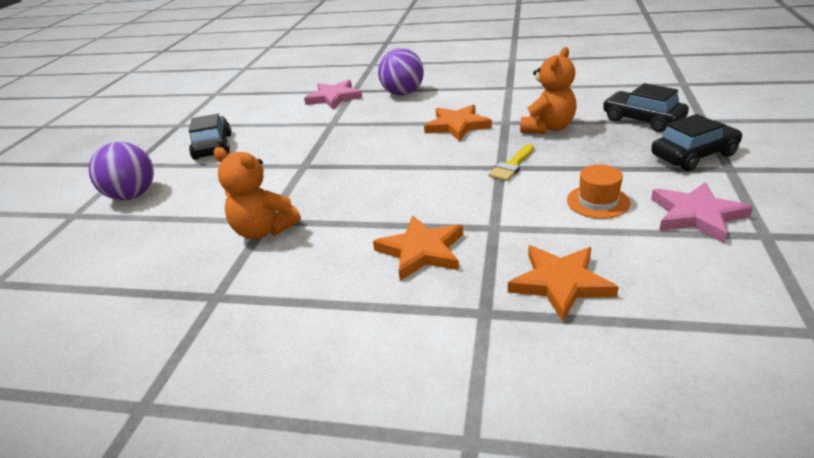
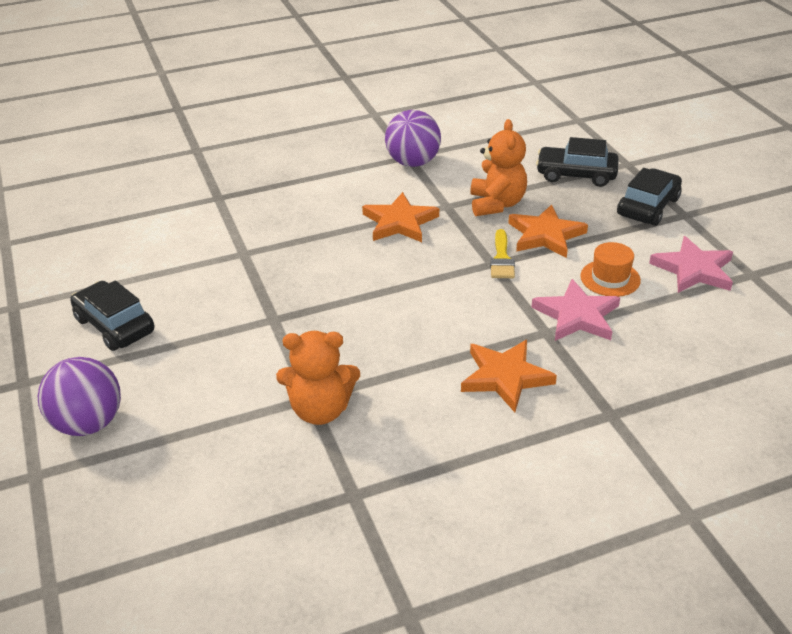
camera: 35 degrees left, 5 degrees up
pink star [304,80,362,109] -> pink star moved to [531,279,620,341]
purple ball [378,48,424,96] -> purple ball moved to [385,110,441,167]
orange star [508,246,618,321] -> orange star moved to [508,204,588,258]

